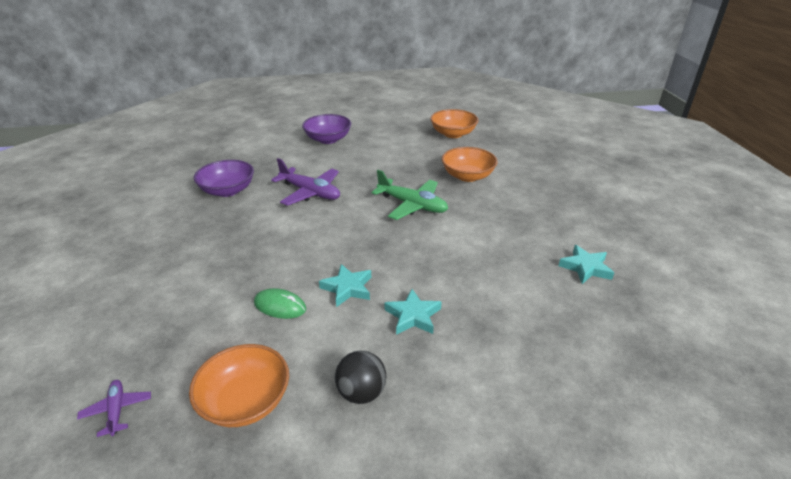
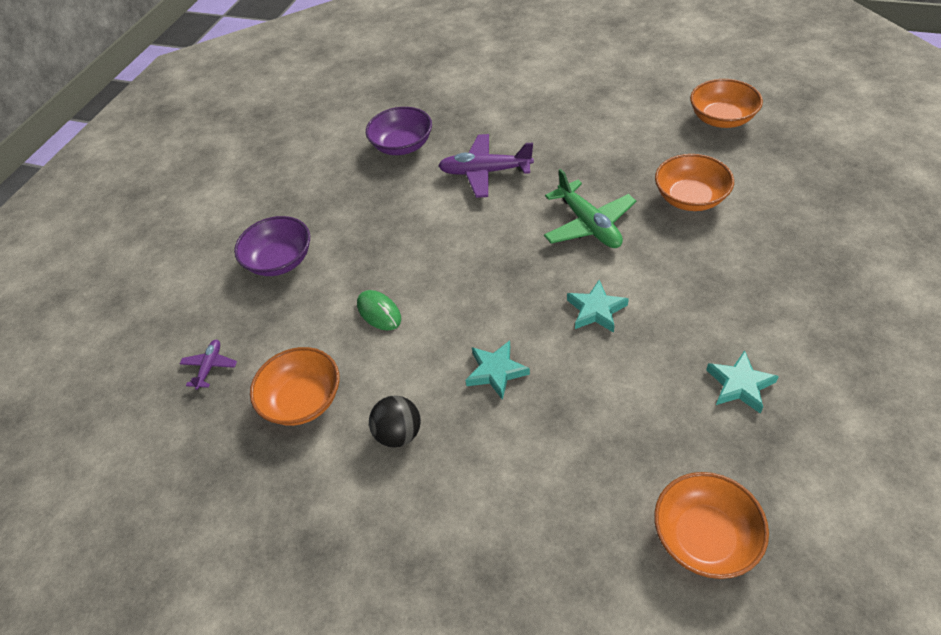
camera: 35 degrees right, 15 degrees up
purple plane [271,158,340,206] -> purple plane turned 120 degrees clockwise [438,134,534,198]
purple bowl [302,114,351,144] -> purple bowl moved to [234,216,310,276]
turquoise star [319,264,371,307] -> turquoise star moved to [567,280,629,333]
none -> orange bowl [654,472,769,579]

